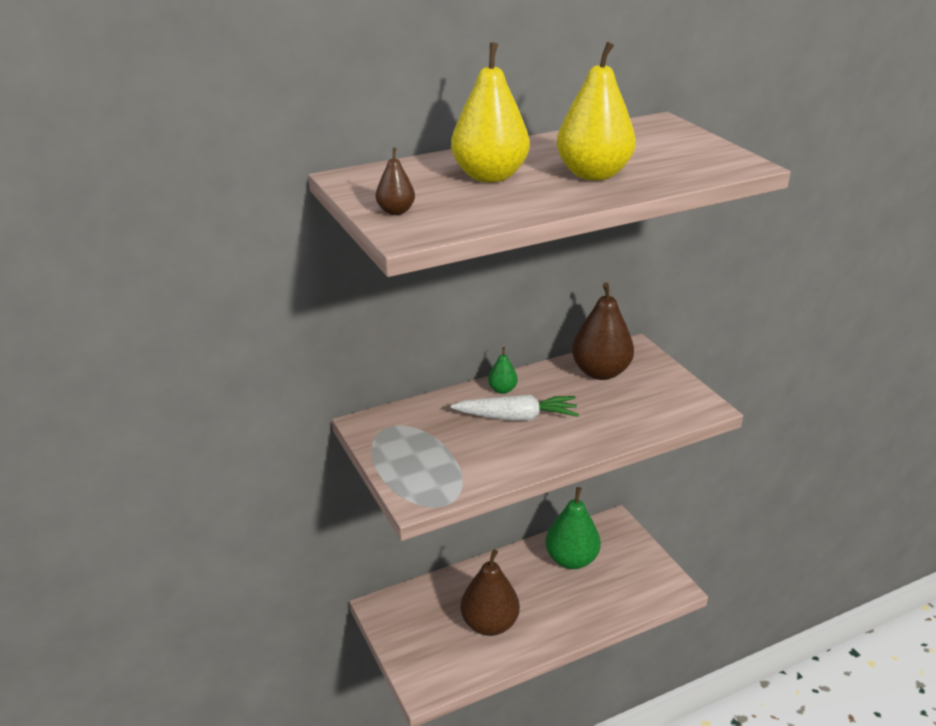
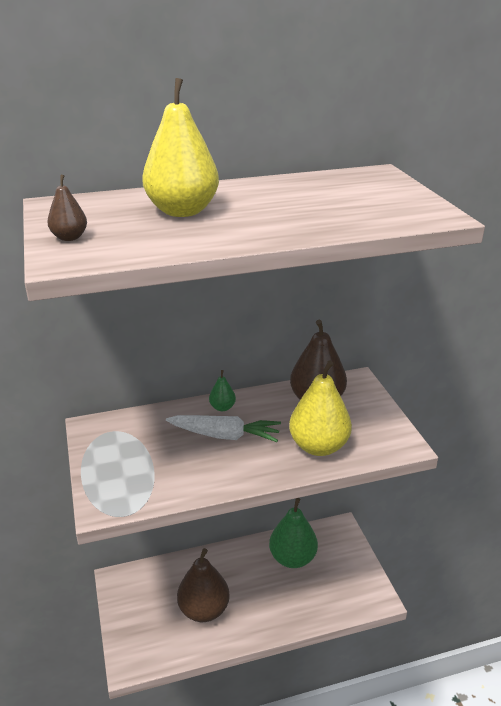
camera: 10 degrees right, 0 degrees up
yellow pear [557,42,636,181] -> yellow pear moved to [289,360,352,456]

